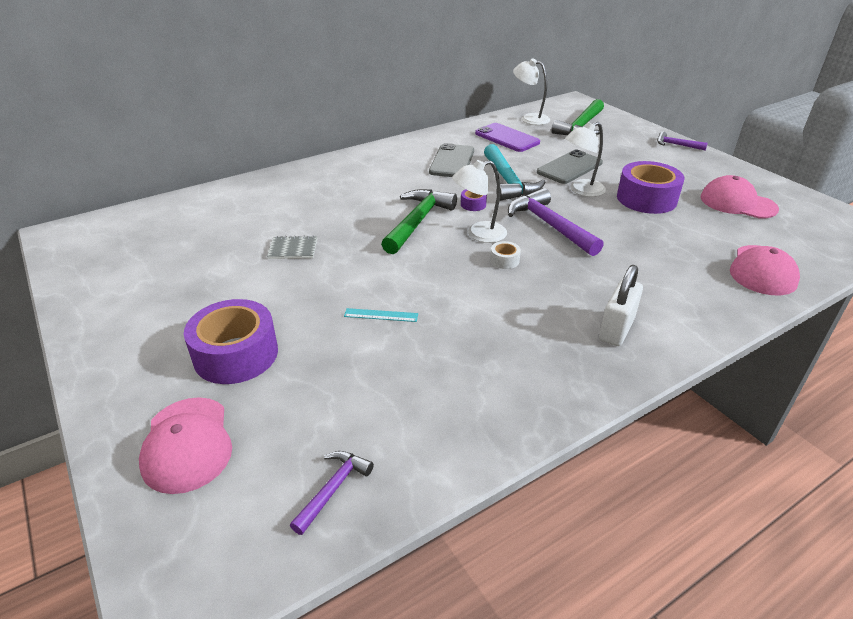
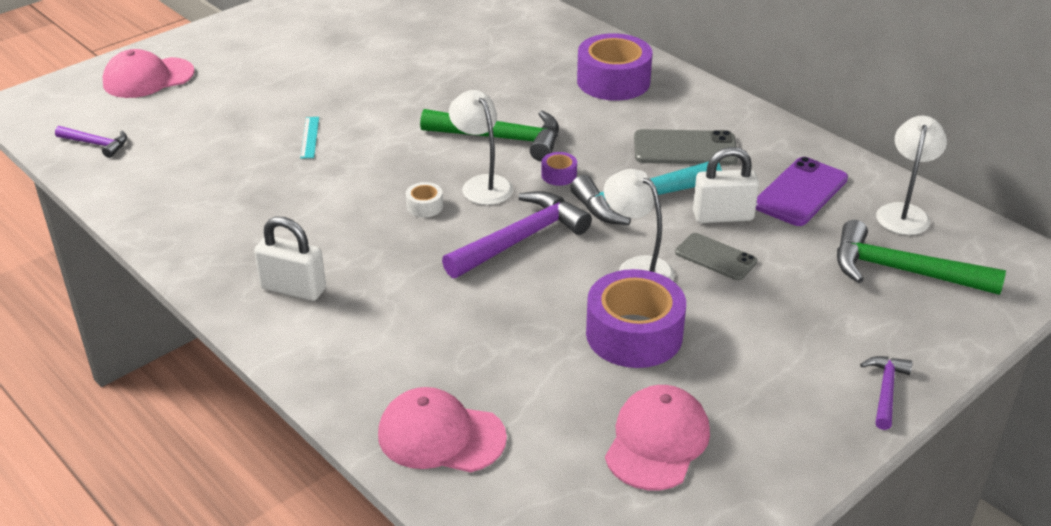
camera: 80 degrees right, 0 degrees up
purple tape [184,299,278,384] -> purple tape moved to [577,33,653,101]
grey notebook [267,236,317,259] -> none
grey phone [537,150,603,184] -> grey phone [675,233,757,280], size x0.66
none -> white padlock [693,147,759,223]

